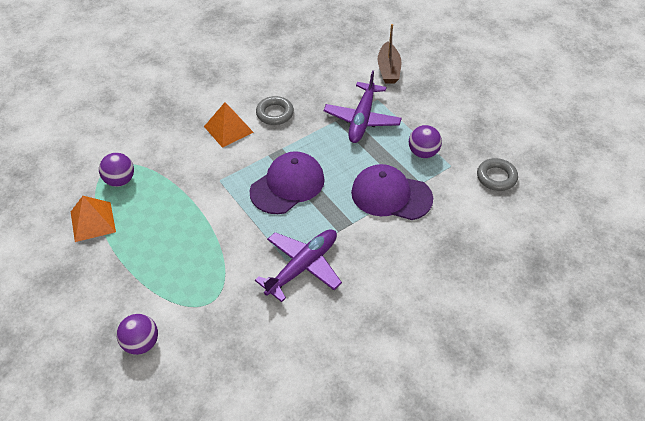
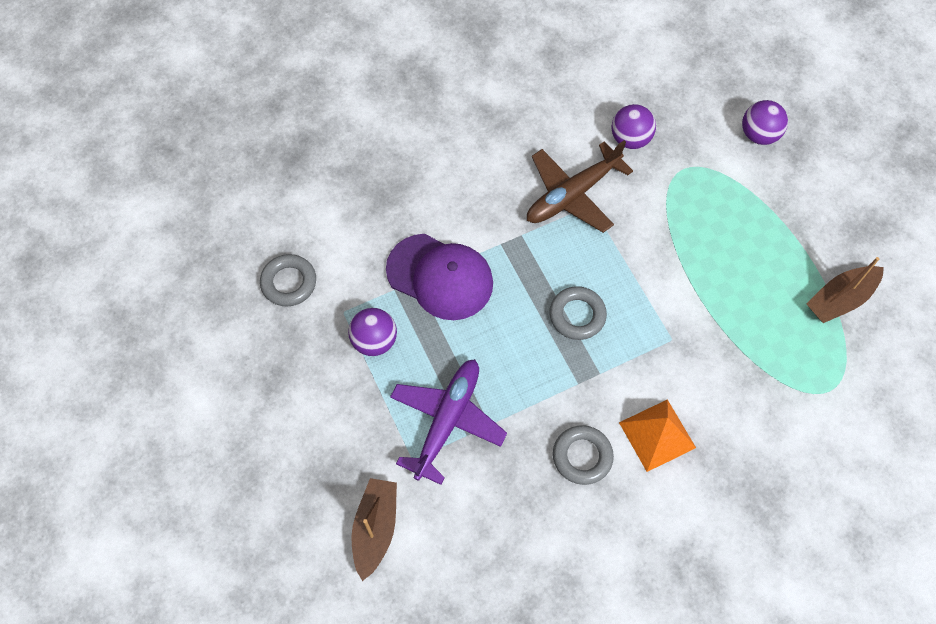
camera: 170 degrees left, 15 degrees up
orange pyramid [71,196,116,242] -> brown boat [806,257,884,323]
purple ball [99,153,134,187] -> purple ball moved to [611,104,656,149]
purple cap [250,151,325,214] -> grey ring [549,286,607,340]
purple plane [255,229,342,302] -> brown plane [527,140,633,233]

